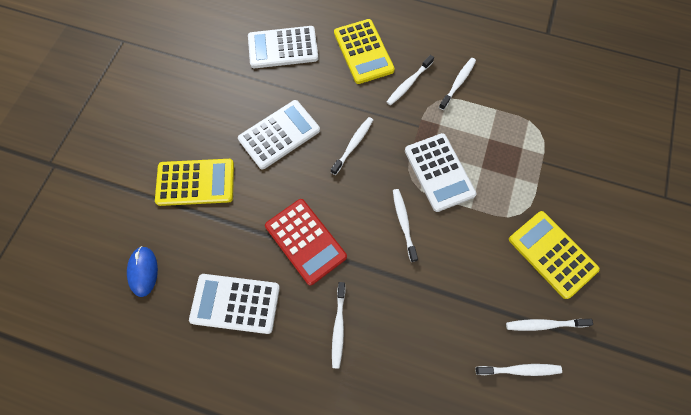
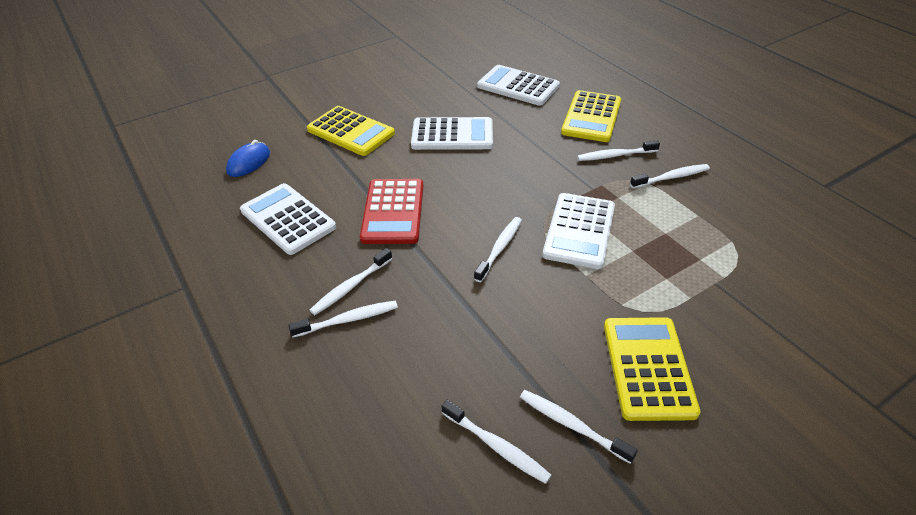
camera: 40 degrees right, 25 degrees down
white toothbrush [331,117,373,175] -> white toothbrush moved to [288,300,398,337]

